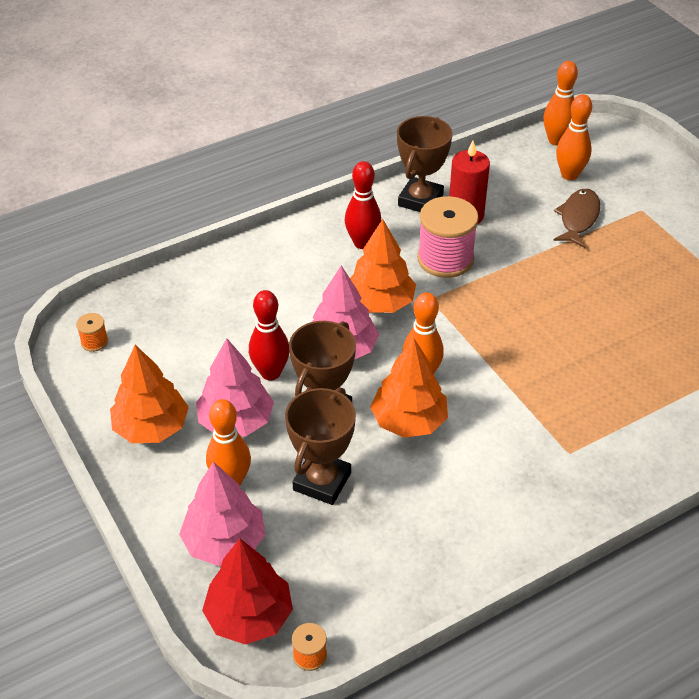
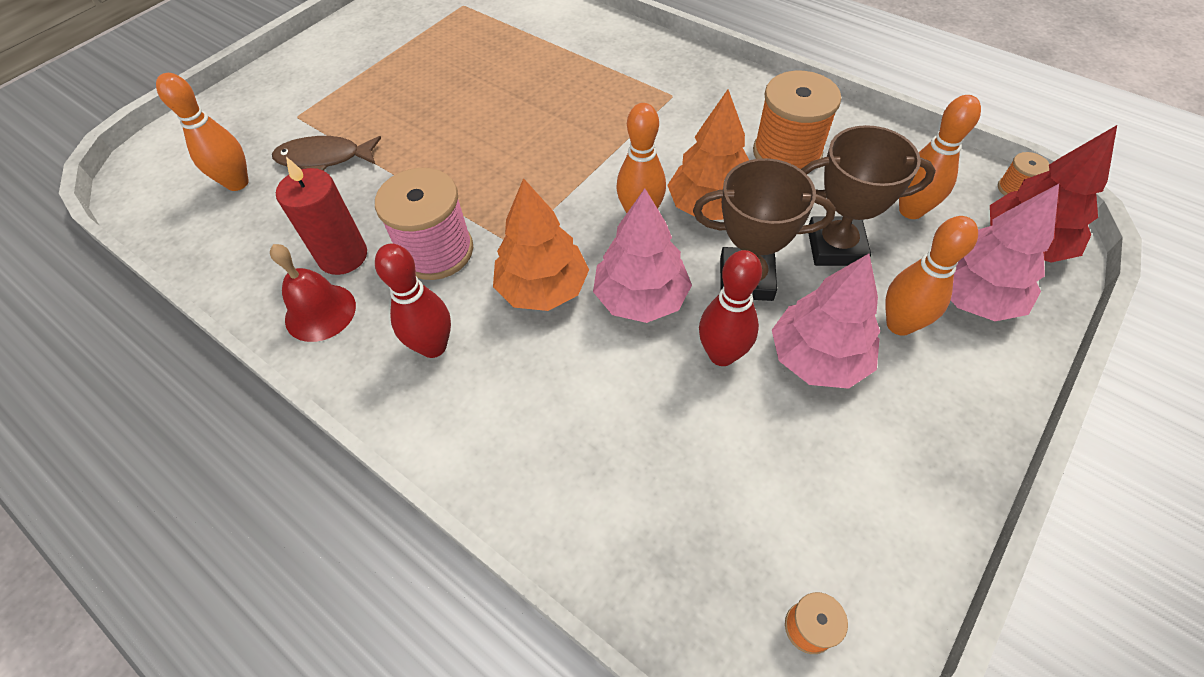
camera: 110 degrees left, 10 degrees up
orange tree [110,345,189,443] -> none
brown trophy [397,116,452,212] -> red bell [270,244,356,342]
orange bowling pin [543,61,578,146] -> orange bowling pin moved to [899,95,981,219]
none -> orange spool [753,71,841,169]

